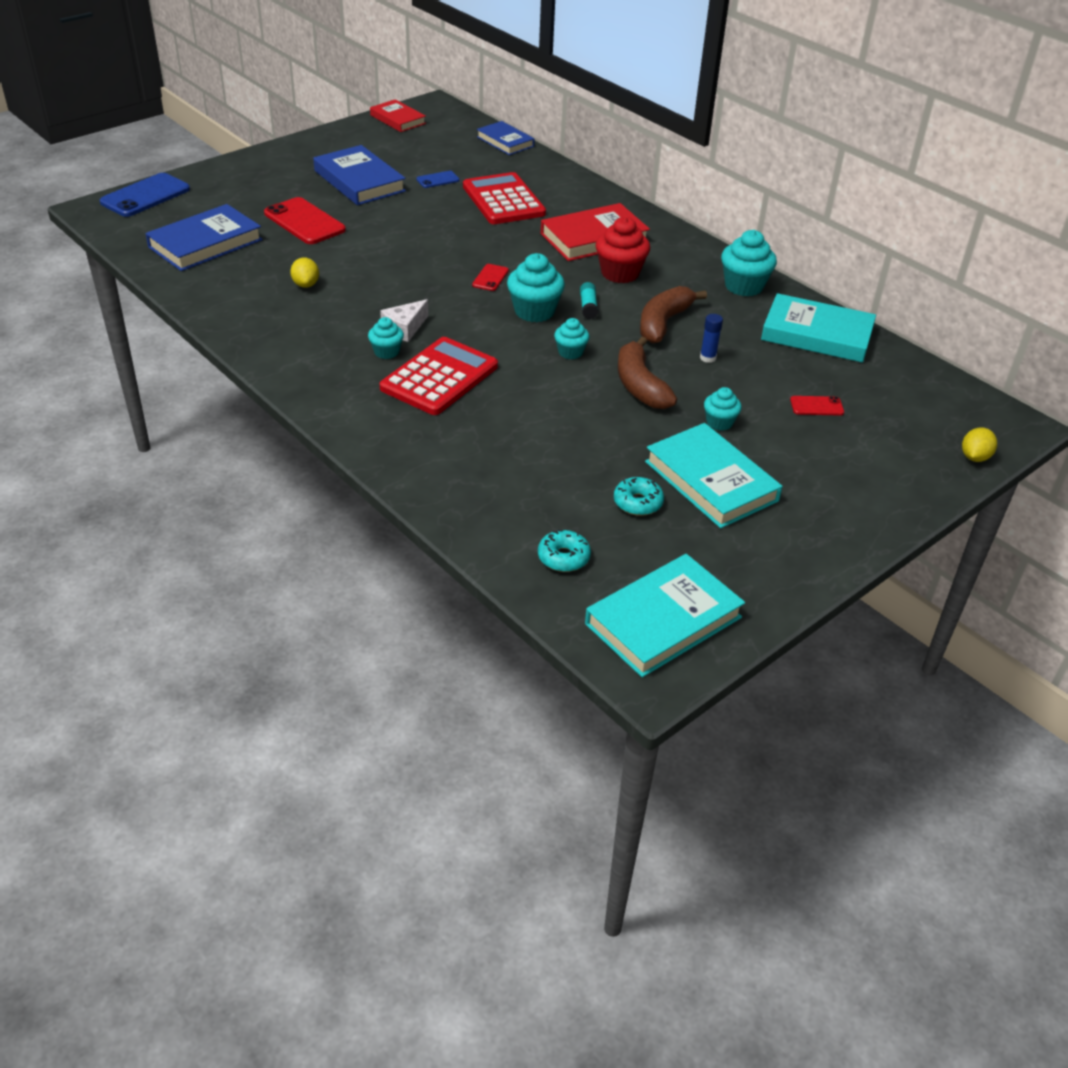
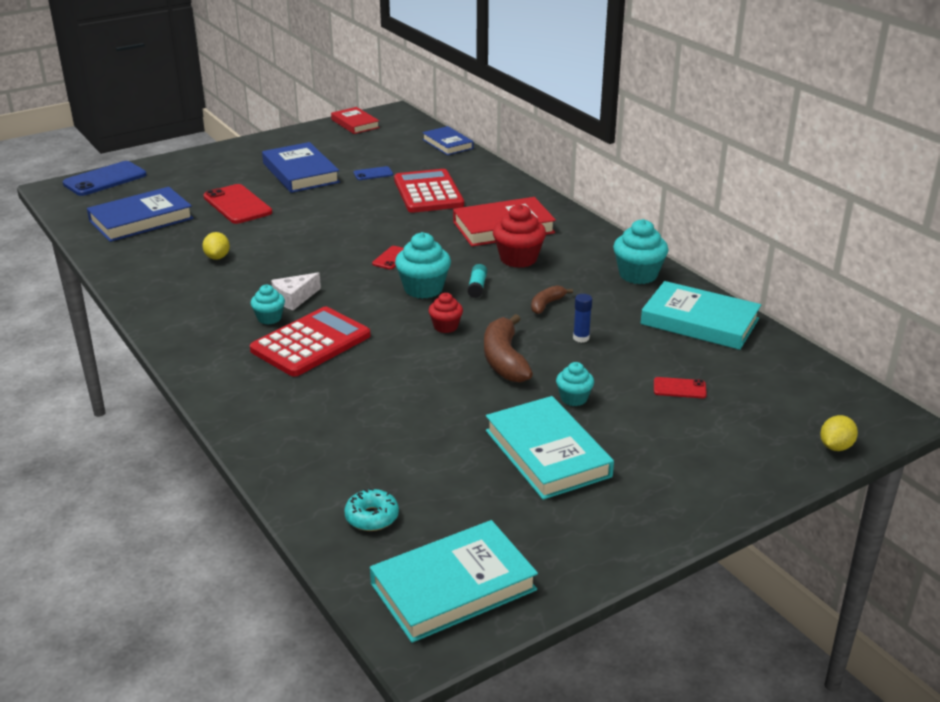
camera: 10 degrees right, 10 degrees down
turquoise cupcake [554,318,589,359] -> red cupcake [429,293,463,333]
turquoise donut [614,477,664,516] -> none
brown banana [640,286,707,344] -> brown banana [531,285,573,314], size x0.55

